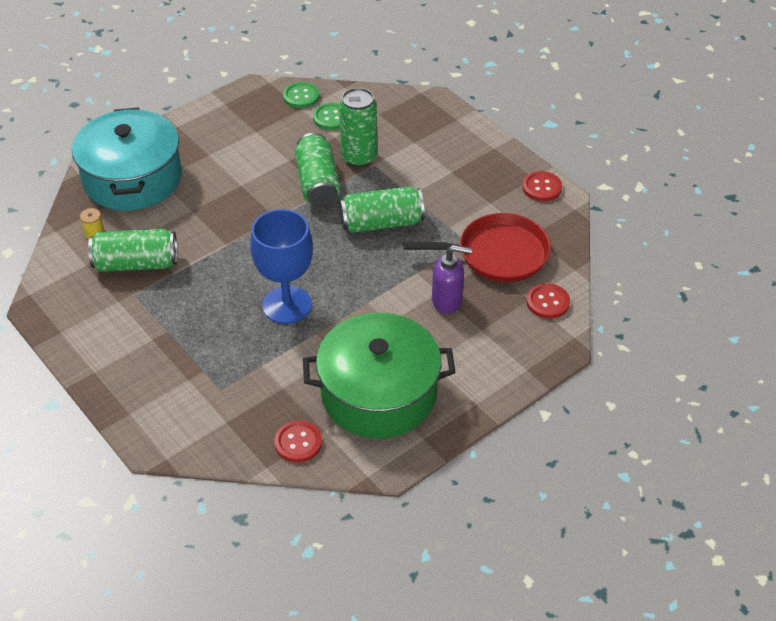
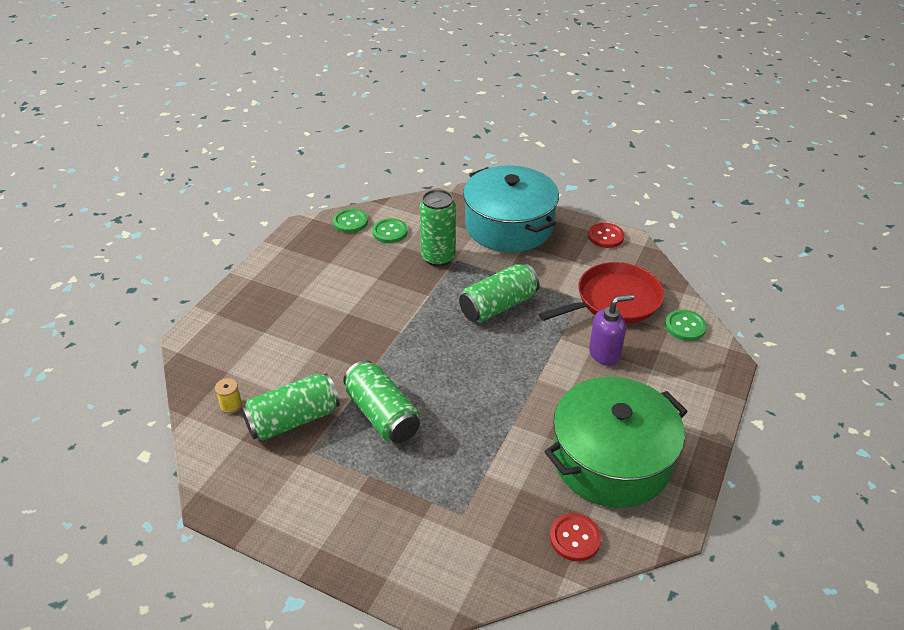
camera: 25 degrees left, 5 degrees down
turquoise pot [72,107,182,211] -> turquoise pot moved to [463,165,559,252]
blue goblet [250,209,313,324] -> none
green can [295,133,341,207] -> green can moved to [343,360,420,443]
red button [527,283,570,319] -> green button [665,310,707,341]

